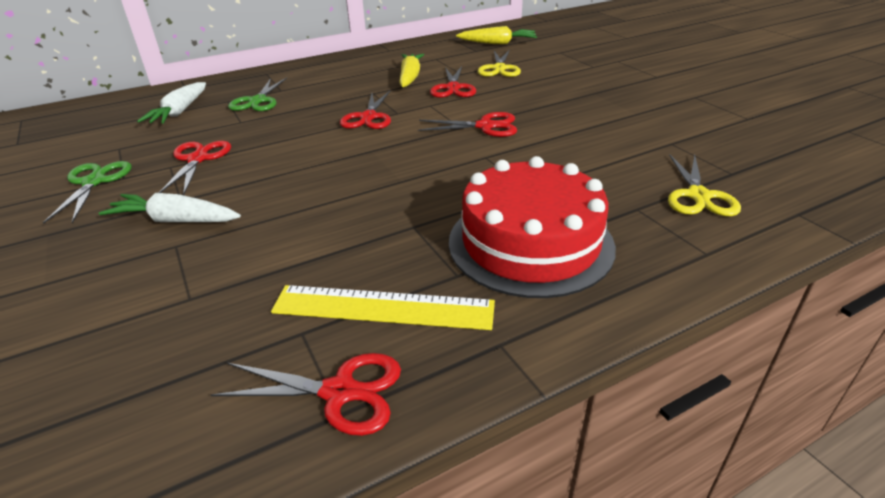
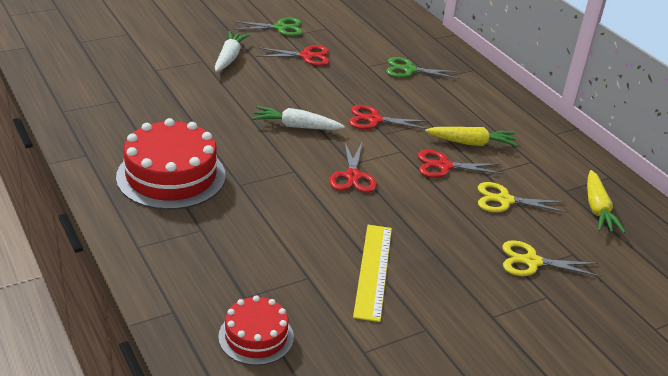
camera: 85 degrees right, 0 degrees up
white carrot [137,82,206,124] -> white carrot moved to [252,106,345,130]
red scissors [211,353,401,436] -> none
yellow ruler [271,285,495,330] -> yellow ruler moved to [353,225,392,322]
yellow scissors [668,154,741,216] -> yellow scissors moved to [502,240,601,277]
none -> red cake [218,295,294,365]

